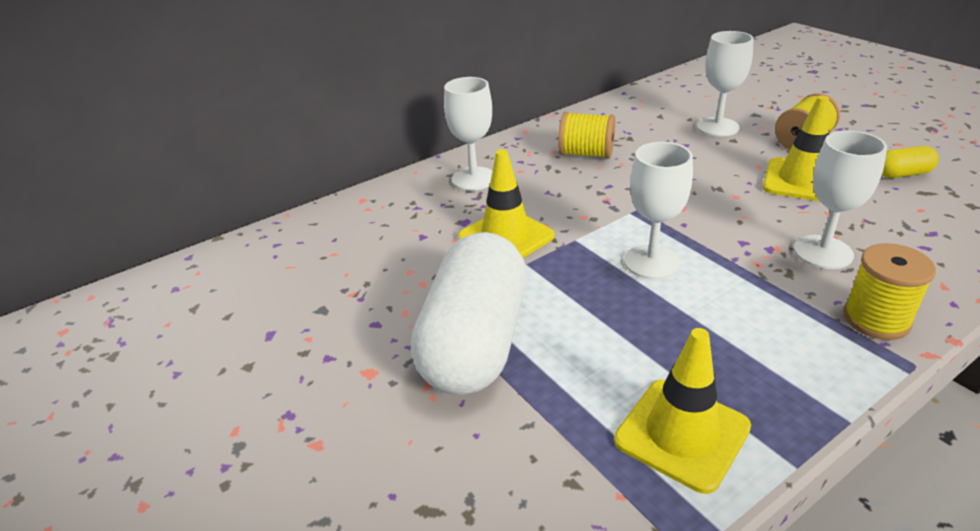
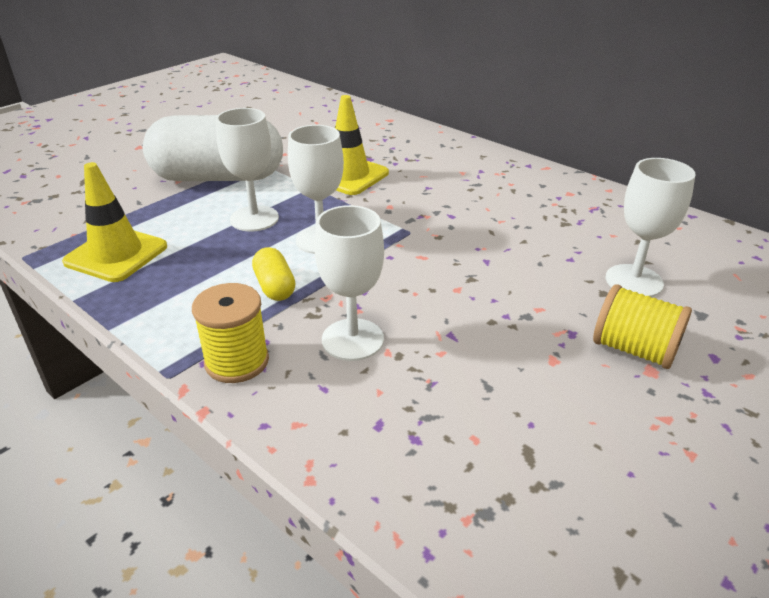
camera: 75 degrees right, 0 degrees up
white goblet [444,77,493,191] -> white goblet moved to [216,108,279,231]
yellow spool [558,112,615,159] -> none
yellow traffic cone [763,96,829,201] -> none
yellow capsule [882,146,939,178] -> yellow capsule moved to [252,247,295,301]

